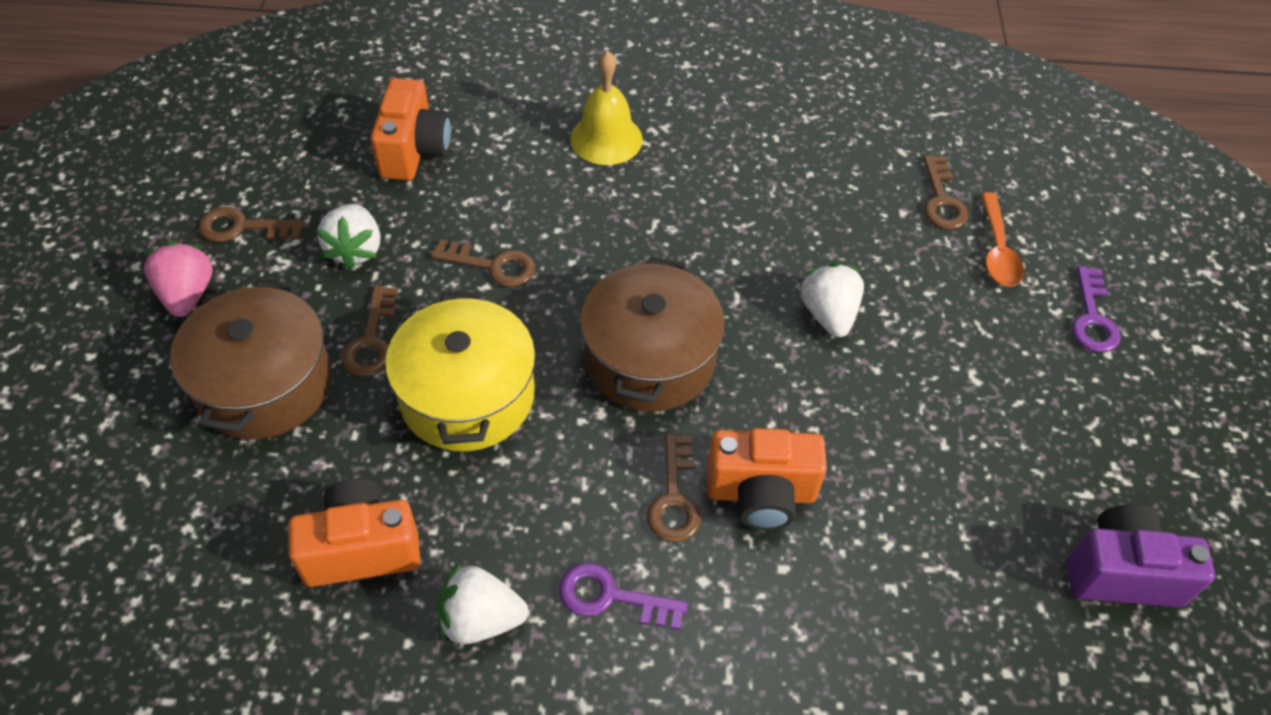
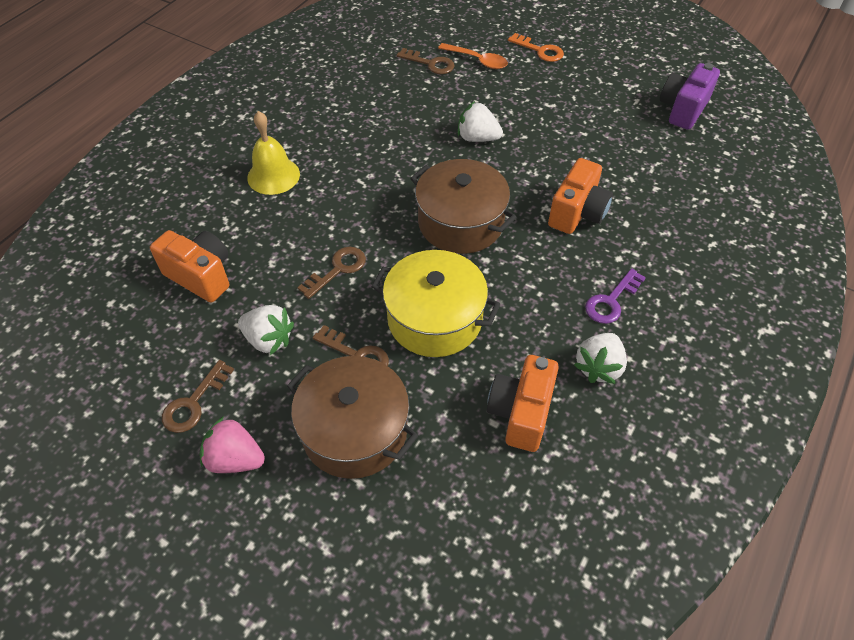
camera: 60 degrees left, 0 degrees up
brown key [647,433,701,542] -> none
purple key [1072,266,1121,353] -> orange key [508,33,564,62]

